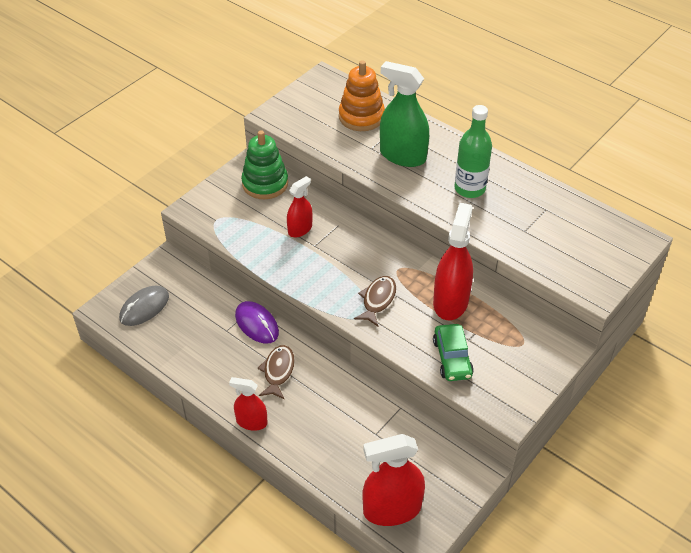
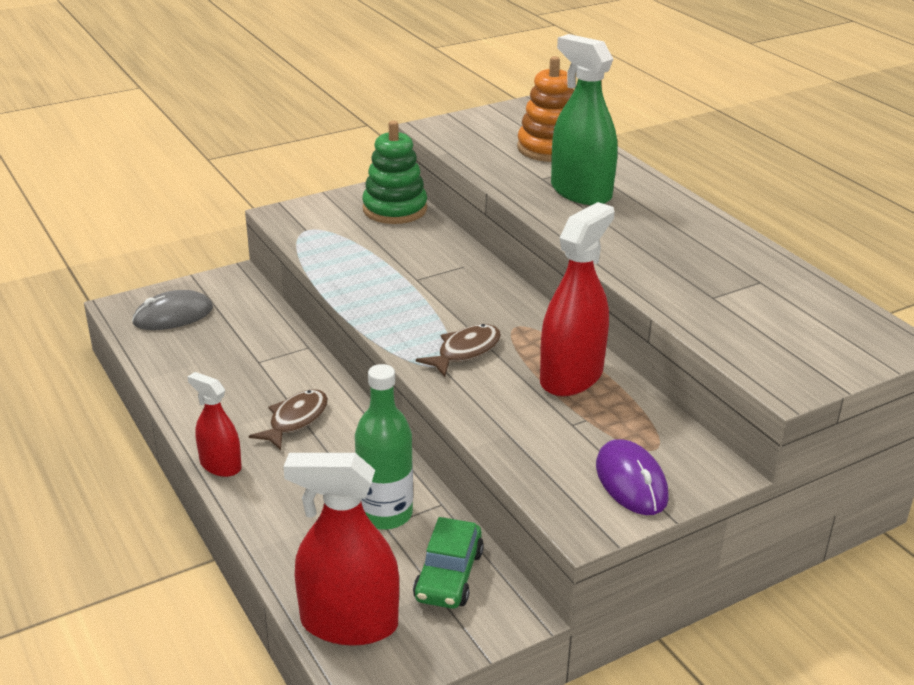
camera: 20 degrees right, 15 degrees down
purple mouse [235,301,279,344] -> purple mouse moved to [596,439,669,515]
red spray bottle [287,176,312,237] -> none
green car [433,324,474,381] -> green car moved to [413,517,484,609]
green bottle [454,105,492,198] -> green bottle moved to [355,364,413,530]

